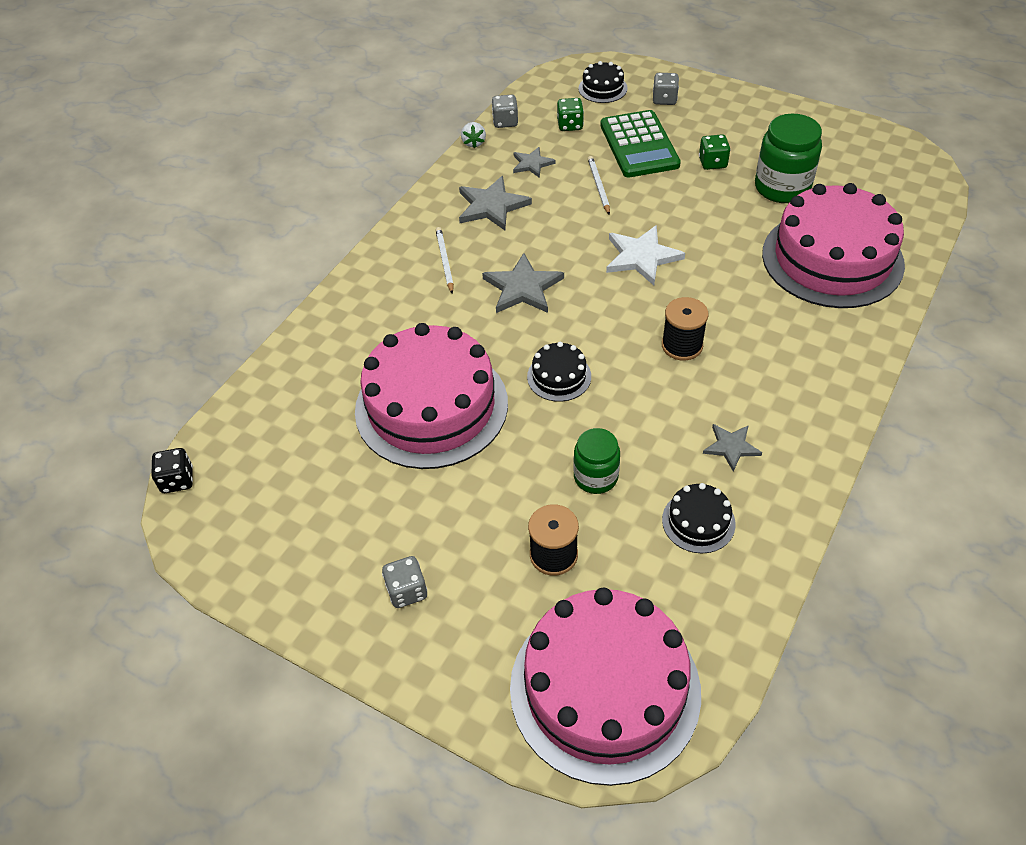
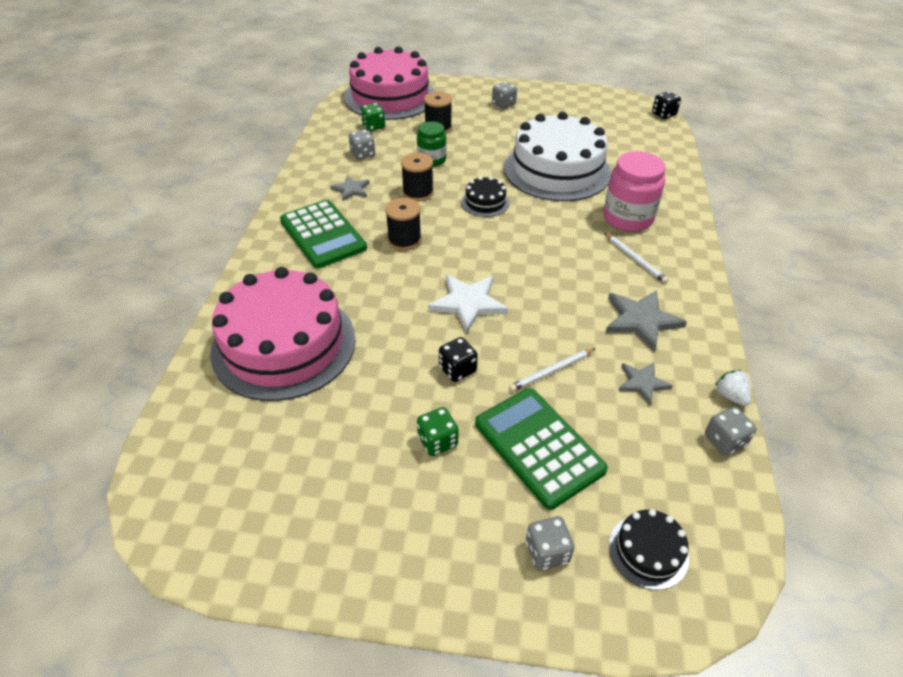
camera: 155 degrees right, 5 degrees down
pink cake [355,323,508,469] -> white cake [504,112,611,201]
grey star [482,253,564,313] -> none
green dice [557,98,584,131] -> green dice moved to [360,103,385,131]
white pencil [588,156,610,215] -> white pencil turned 90 degrees clockwise [509,348,596,392]
black cake [662,483,736,553] -> grey dice [349,130,375,160]
green jar [755,114,822,203] -> none
none -> green calculator [280,200,367,268]
none -> black spool [401,153,434,201]
none -> black dice [439,337,478,382]
none -> pink jar [603,151,666,232]

